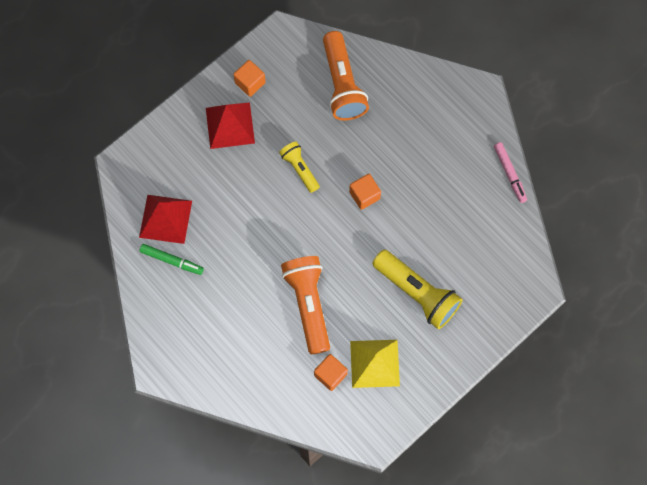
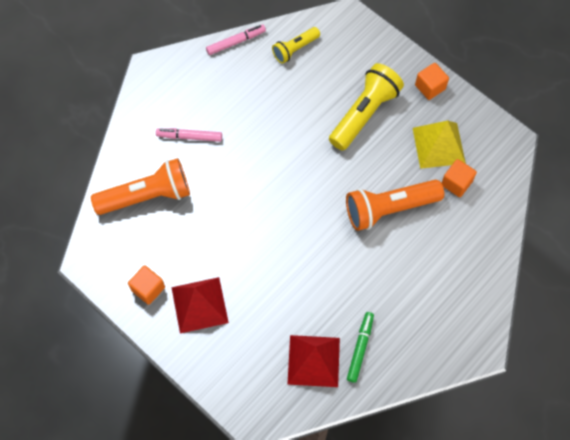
camera: 95 degrees left, 5 degrees down
yellow flashlight [279,141,320,193] -> yellow flashlight moved to [272,27,320,64]
orange cube [349,174,381,210] -> orange cube moved to [415,63,449,100]
none -> pink marker [156,128,222,142]

